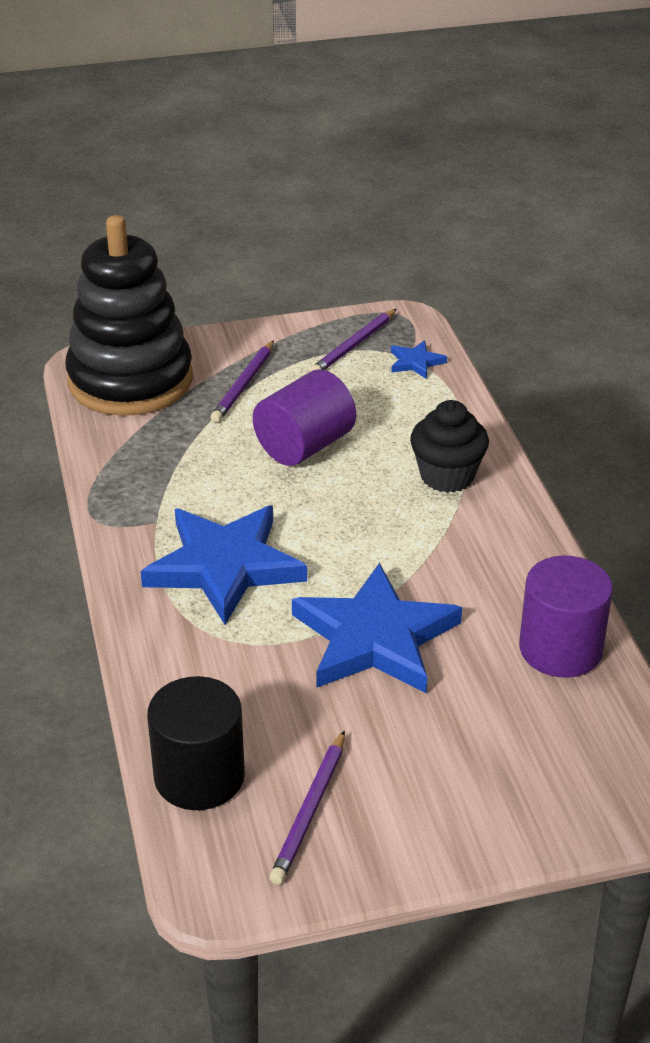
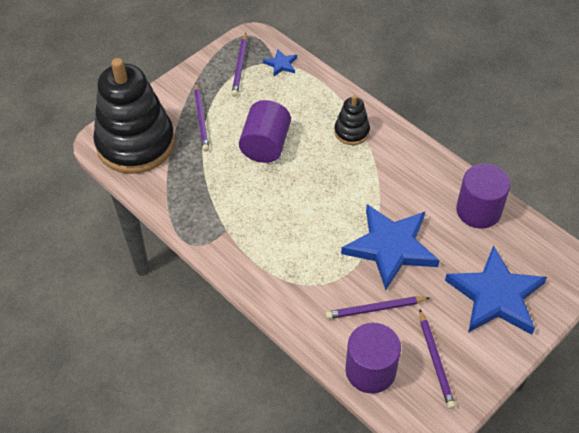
camera: 30 degrees left, 15 degrees up
blue star [140,505,307,625] -> blue star moved to [445,245,547,335]
black cylinder [147,676,245,810] -> purple cylinder [345,323,401,393]
black cupcake [410,400,489,493] -> black stacking toy [334,95,370,145]
none -> purple pencil [325,296,429,319]

